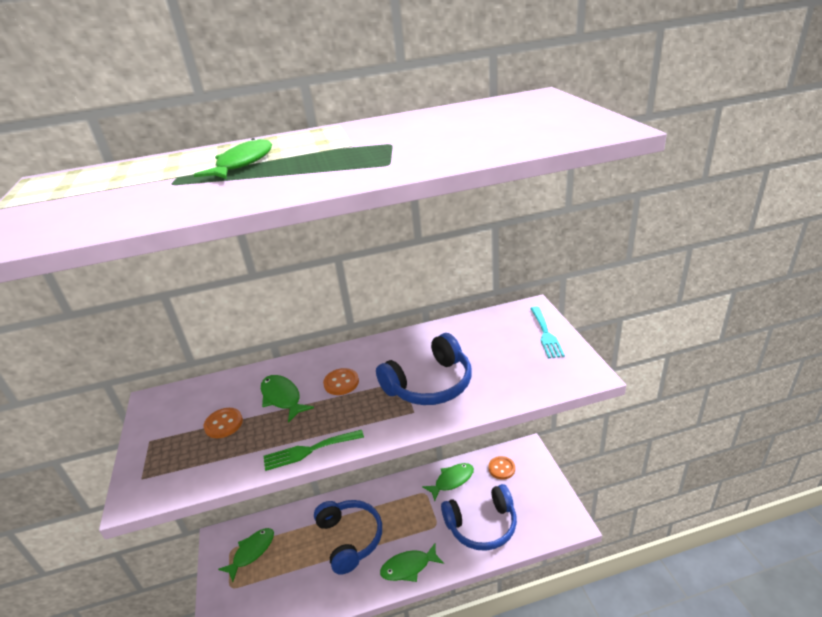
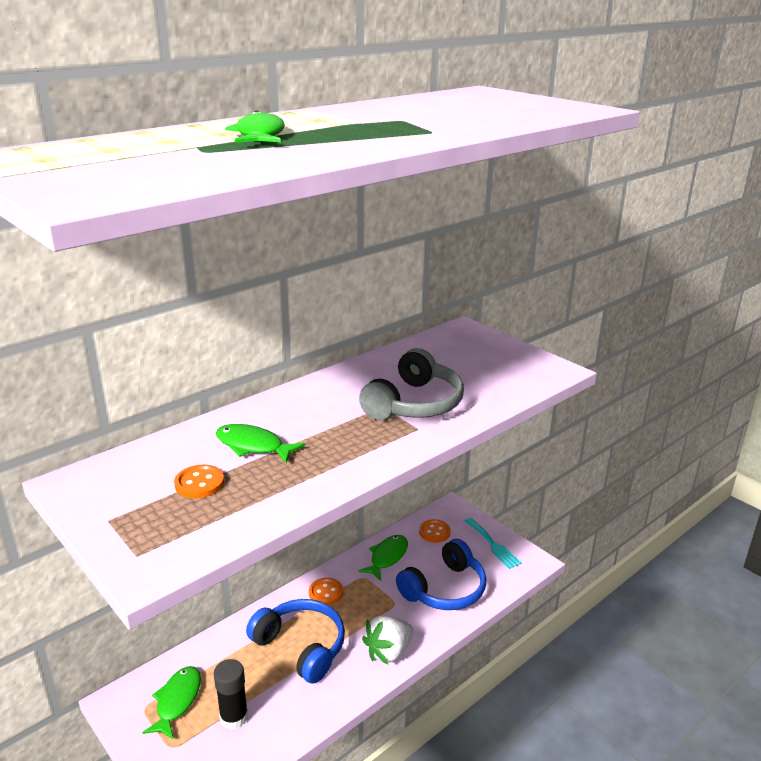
camera: 30 degrees left, 5 degrees down
green fork [263,430,364,471] -> none
orange button [323,368,359,395] -> orange button moved to [309,578,343,605]
blue headphones [376,333,472,405] -> grey headphones [359,348,464,420]
green fish [380,543,444,582] -> white strawberry [362,615,414,664]
turquoise fork [530,307,565,358] -> turquoise fork moved to [465,518,521,569]
none -> black glue stick [214,659,248,729]

